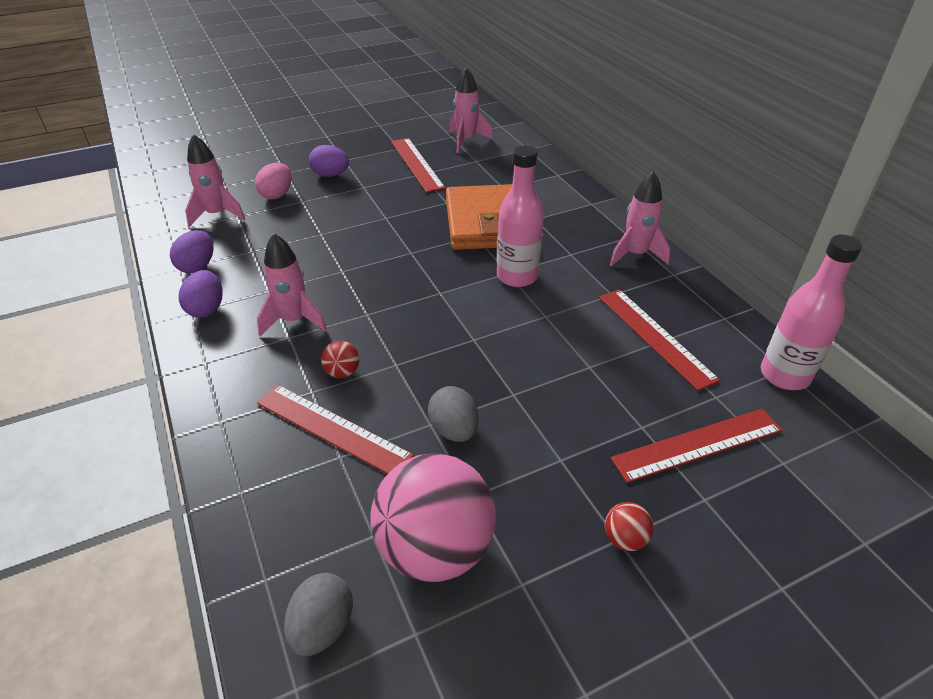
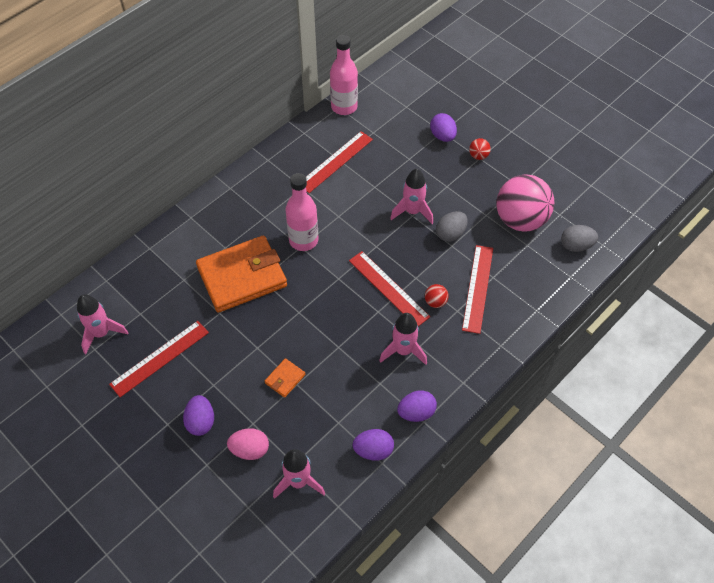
camera: 110 degrees left, 15 degrees up
pink rocket [610,171,670,267] -> pink rocket moved to [390,169,433,224]
red ruler [611,409,782,483] -> red ruler moved to [349,251,430,326]
none -> orange wallet [264,358,305,398]
none -> purple egg [430,113,457,142]

